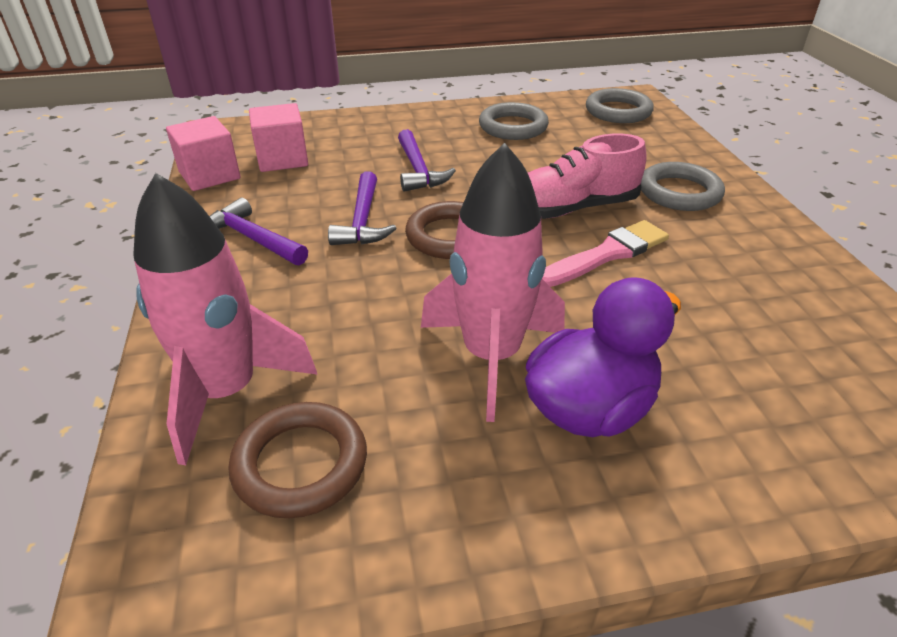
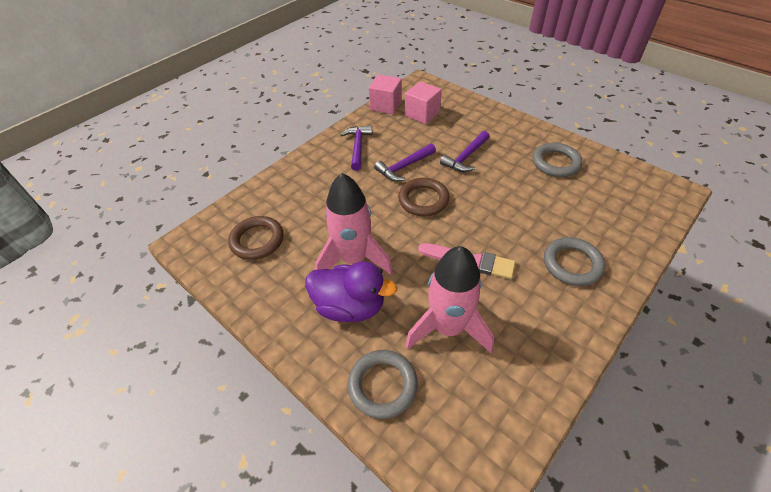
camera: 55 degrees right, 10 degrees up
pink rocket [133,173,318,465] -> pink rocket moved to [405,246,494,354]
pink shoe [528,134,647,219] -> none
grey ring [586,88,654,123] -> grey ring moved to [347,350,418,419]

